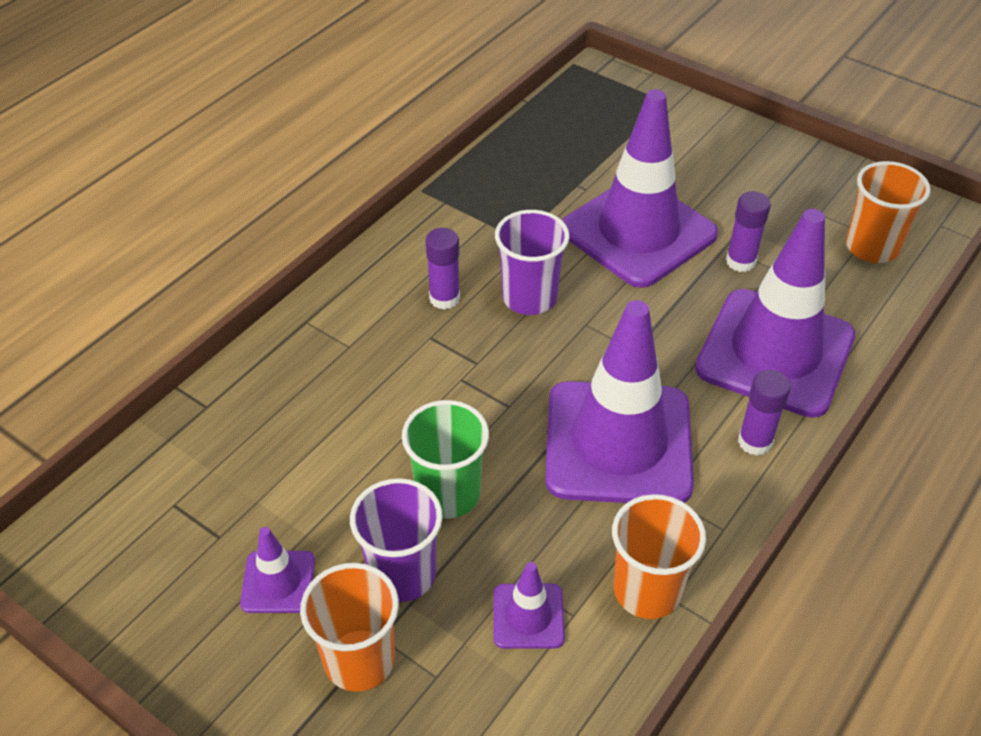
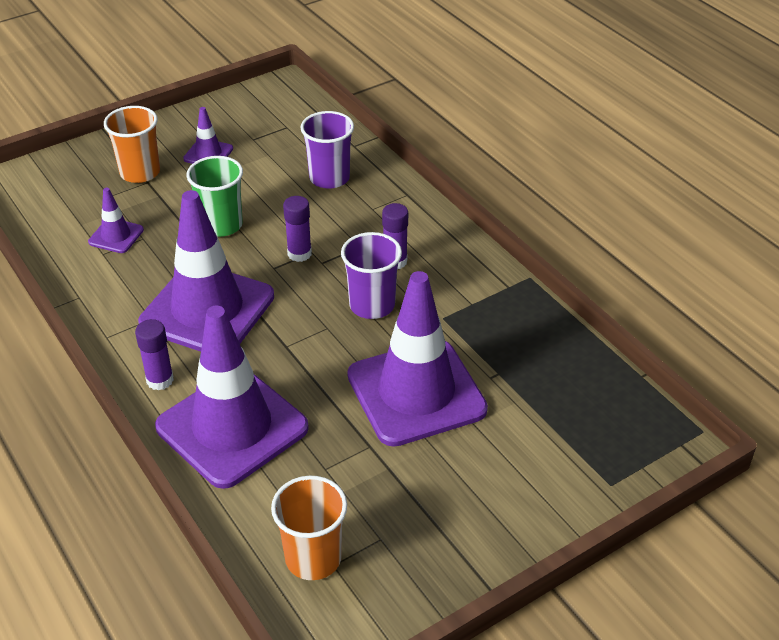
camera: 110 degrees right, 5 degrees down
purple cup [350,478,443,602] -> purple cup moved to [301,111,354,189]
orange cup [612,494,706,619] -> none
purple glue stick [726,191,771,272] -> purple glue stick moved to [283,196,312,262]

